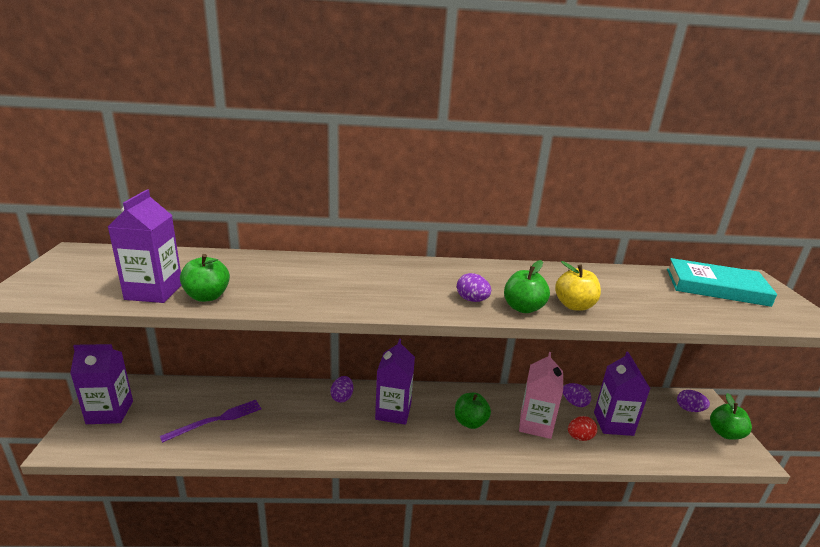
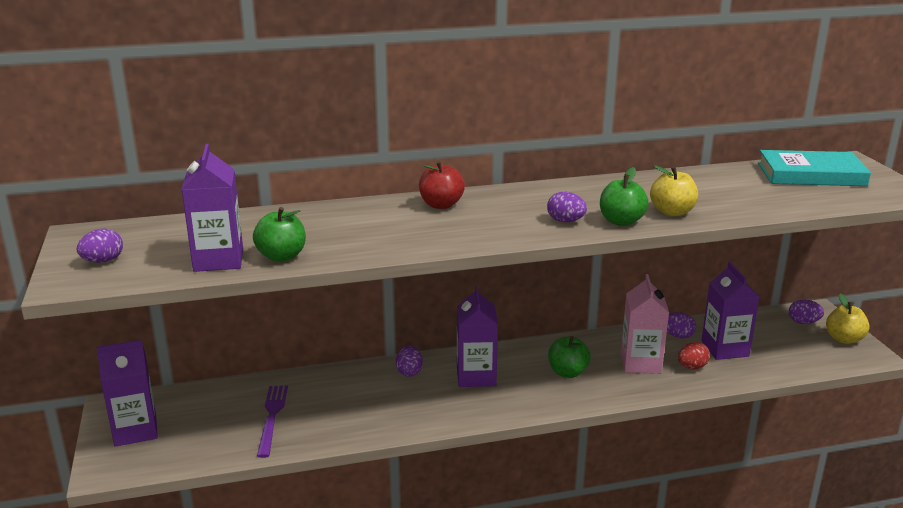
camera: 10 degrees left, 0 degrees up
purple fork [160,400,261,443] -> purple fork turned 45 degrees counterclockwise [257,385,288,458]
green apple [710,393,752,440] -> yellow apple [826,294,870,344]
none -> purple egg [77,228,123,263]
none -> red apple [419,161,465,209]

